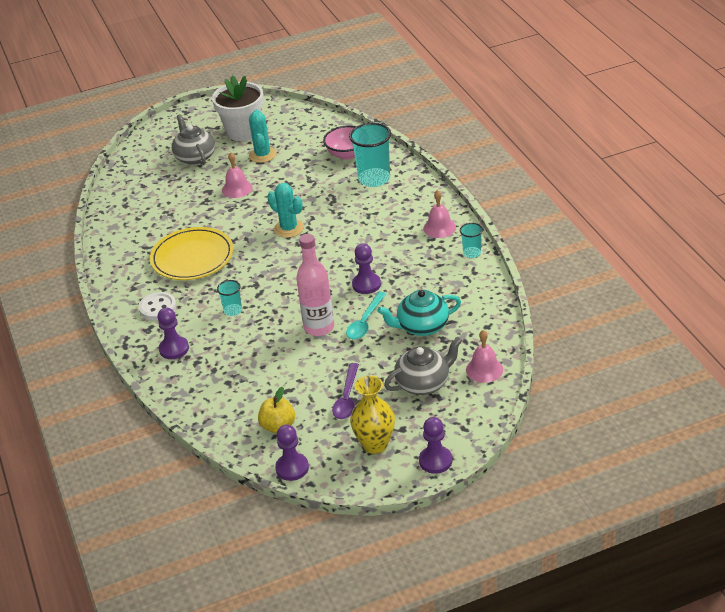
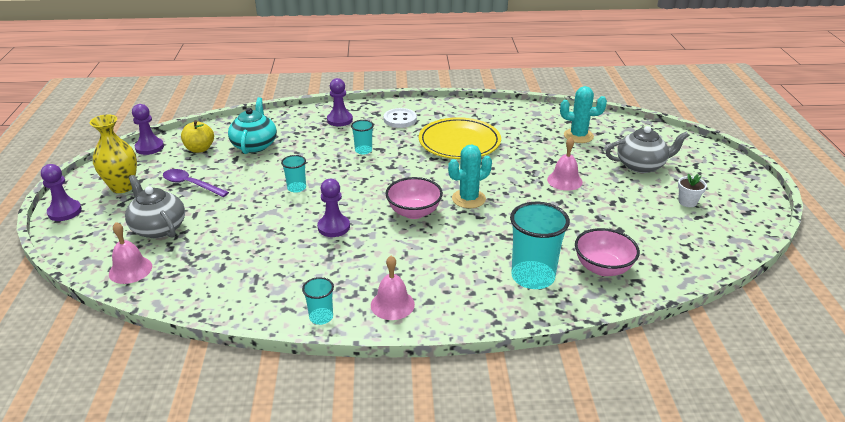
camera: 105 degrees right, 5 degrees down
white flower pot [212,75,264,141] -> white flower pot [678,174,707,207], size x0.42
turquoise cactus [249,109,277,163] -> turquoise cactus moved to [560,86,607,143]
pink bottle [296,234,334,336] -> turquoise cup [281,155,306,193]
turquoise spoon [346,292,386,340] -> none
turquoise teapot [377,290,461,336] -> turquoise teapot moved to [228,97,277,154]
grey teapot [384,337,462,395] -> grey teapot turned 150 degrees clockwise [125,175,185,238]
none -> pink bowl [386,177,443,219]

